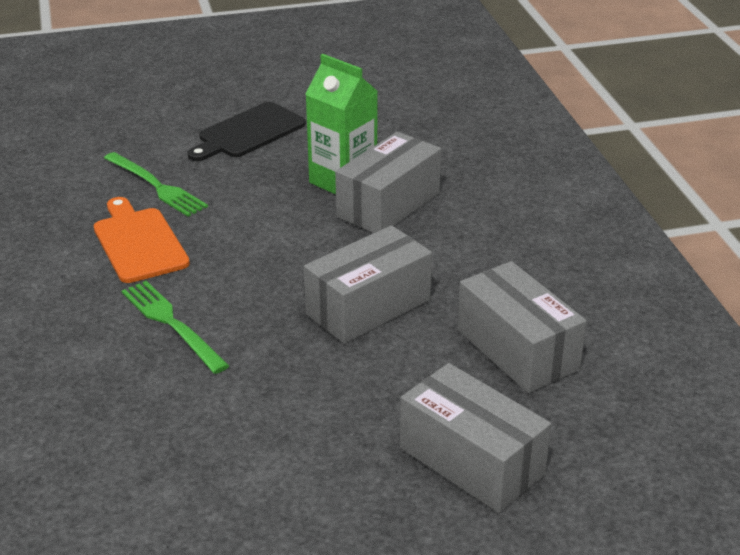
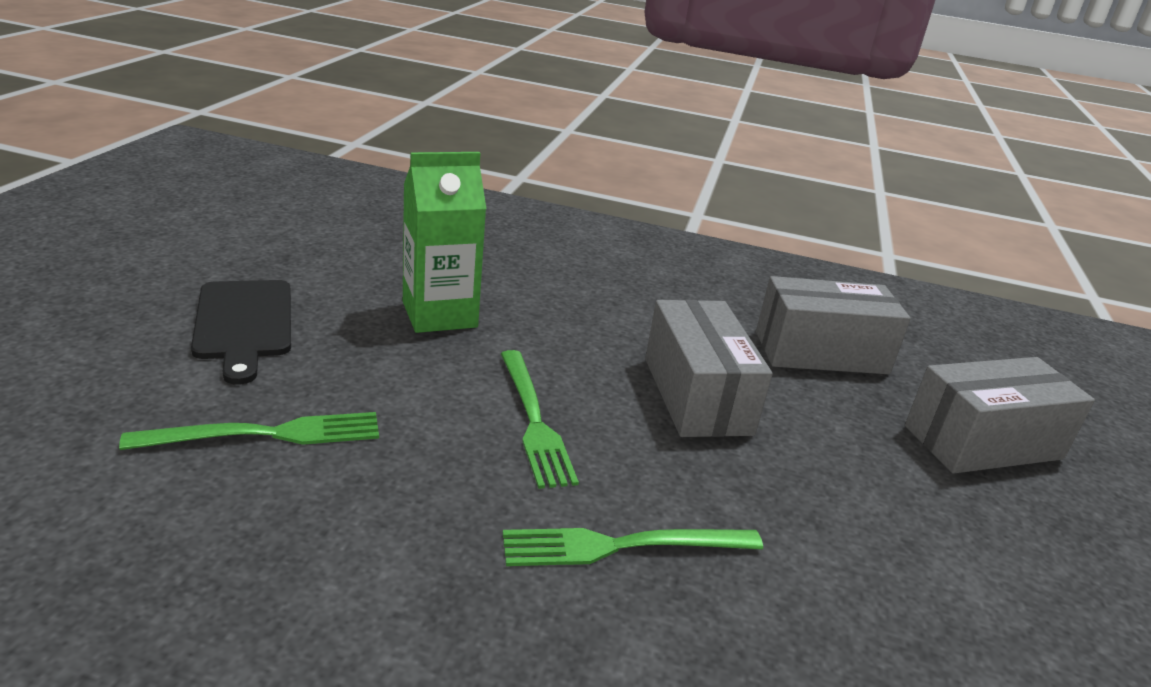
camera: 65 degrees left, 5 degrees down
orange cutting board [94,197,190,283] -> none
grey box [335,132,441,233] -> none
none -> green fork [501,350,579,489]

